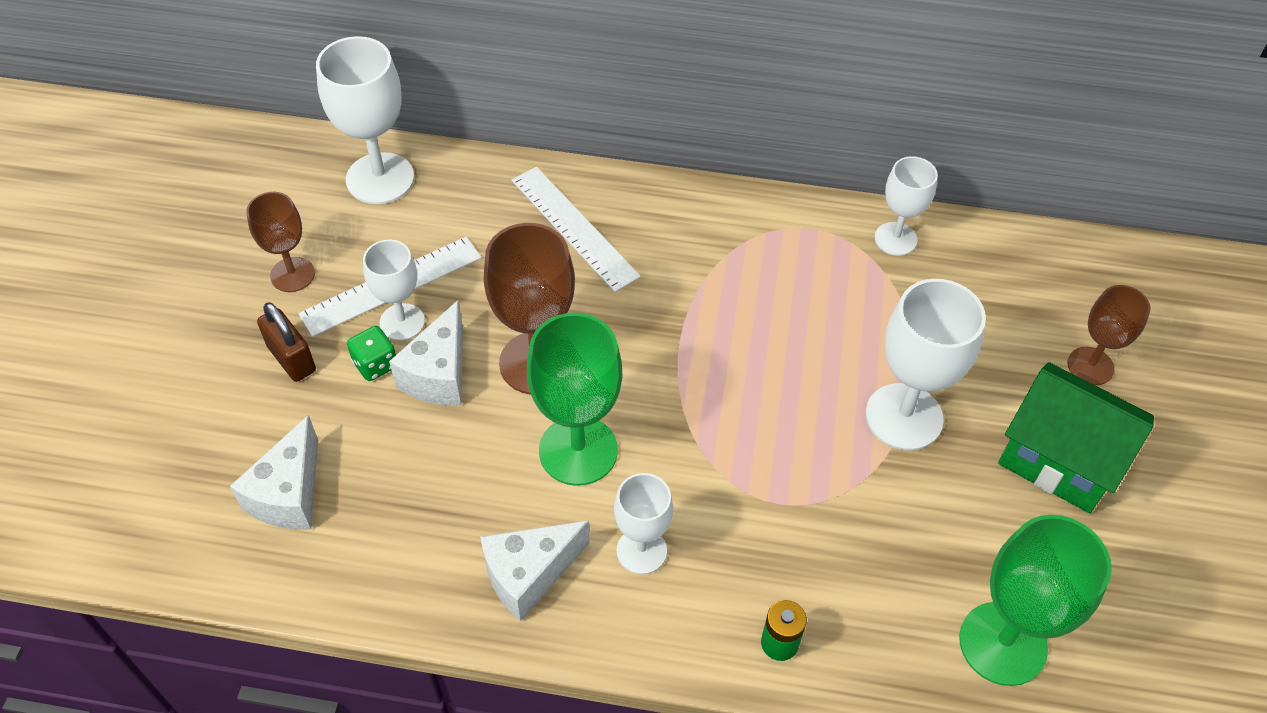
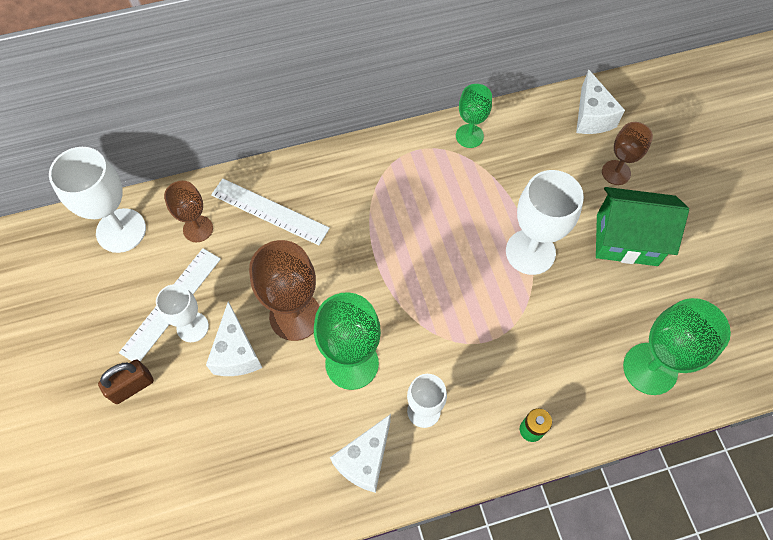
camera: 25 degrees left, 10 degrees up
white cheese [230,415,318,530] -> white cheese moved to [576,70,625,134]
brown goblet [246,192,315,292] -> brown goblet moved to [164,181,213,242]
brown padlock [257,302,316,382] -> brown padlock turned 60 degrees counterclockwise [98,360,154,404]
green dice [347,326,396,381] -> none
white goblet [875,156,938,256] -> green goblet [456,84,492,148]

